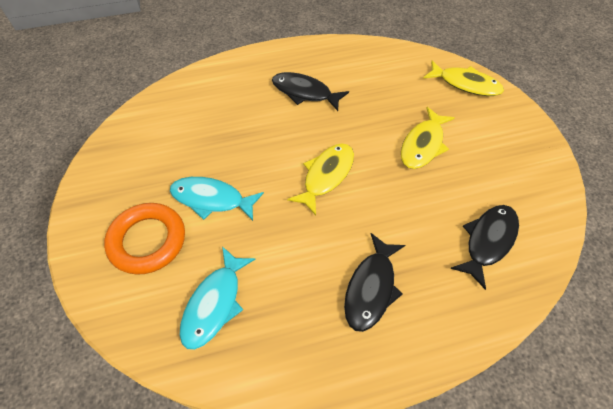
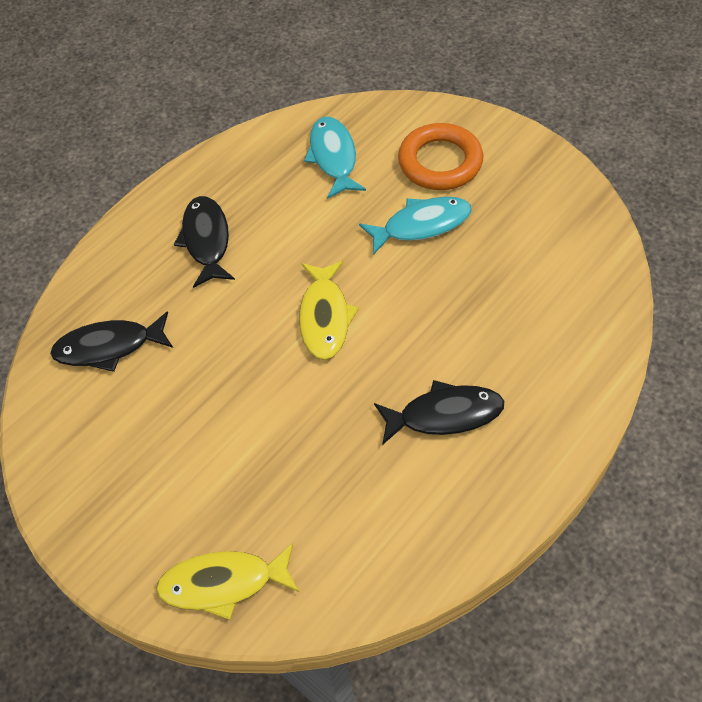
camera: 150 degrees right, 0 degrees up
yellow fish [401,107,455,169] -> none
black fish [450,205,519,290] -> black fish turned 75 degrees clockwise [50,311,173,372]

